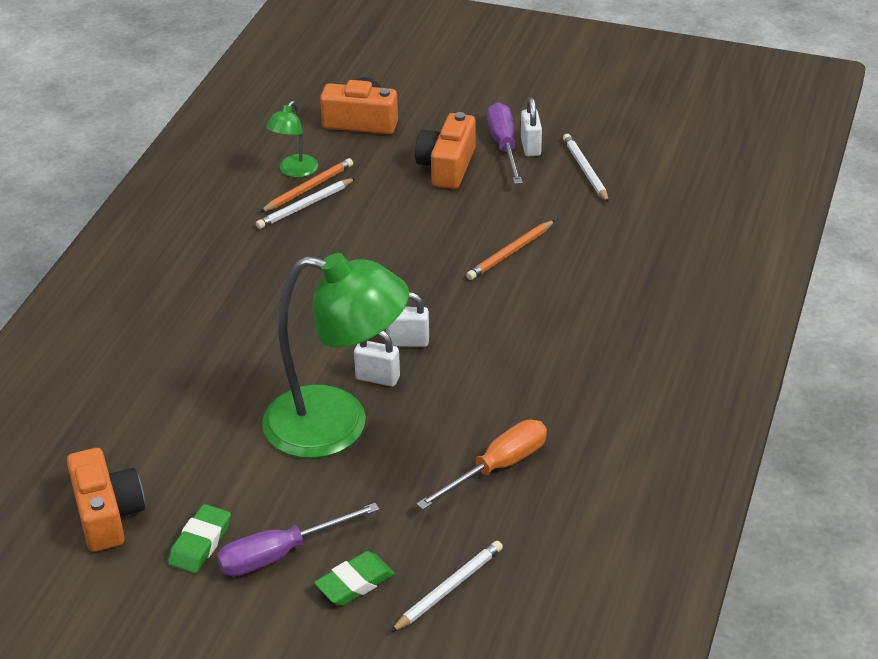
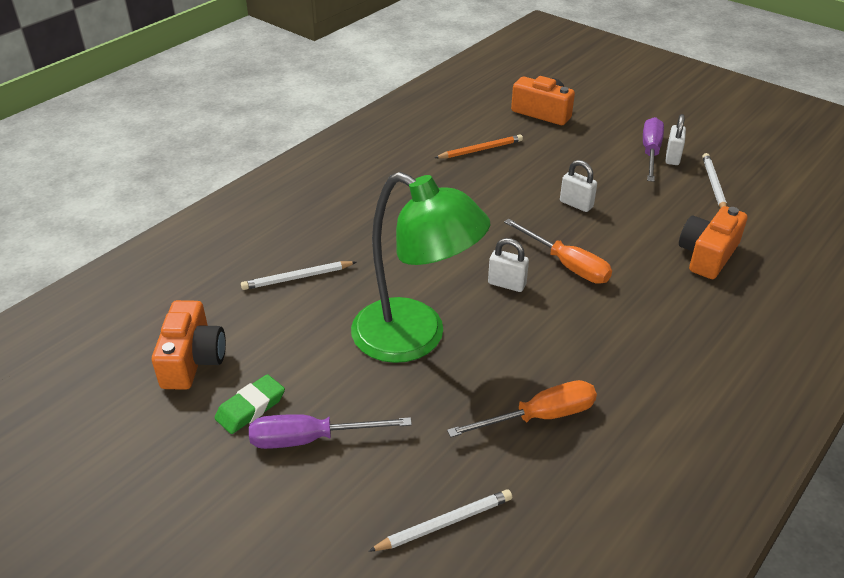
camera: 20 degrees right, 0 degrees up
white pencil [256,178,355,229] -> white pencil moved to [241,261,356,290]
green lamp [266,101,318,178] -> none
green eraser [314,551,395,606] -> none
white padlock [354,331,400,386] -> white padlock moved to [560,160,597,212]
orange camera [415,112,476,189] -> orange camera moved to [679,206,747,279]
orange pencil [466,220,555,280] -> none
none -> orange screwdriver [504,219,612,284]

